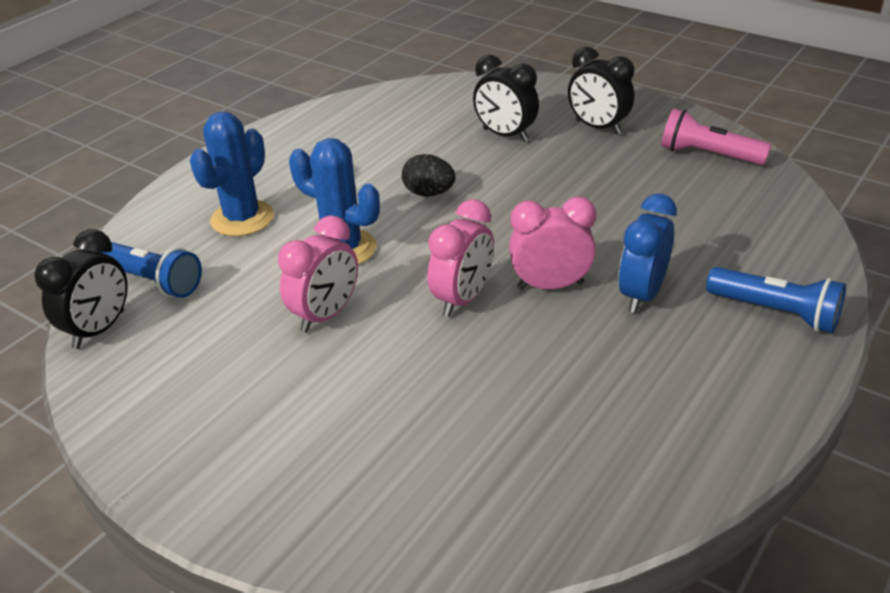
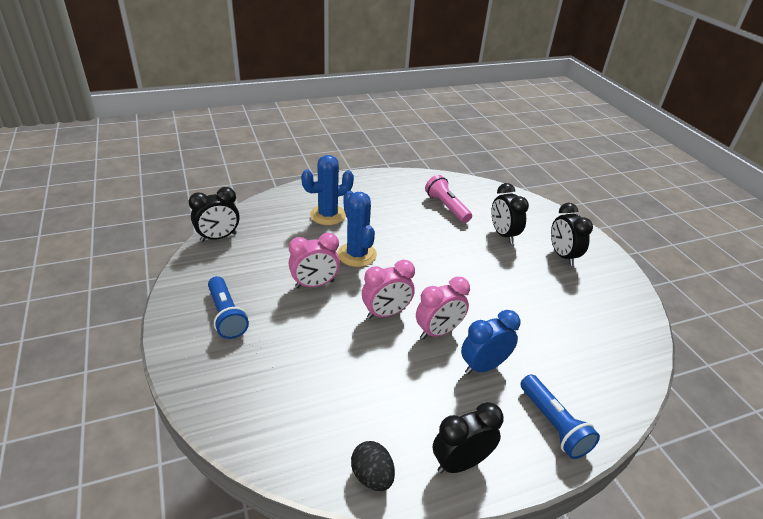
camera: 30 degrees right, 0 degrees up
blue flashlight [101,242,202,298] -> blue flashlight moved to [208,276,249,339]
black egg [402,154,456,197] -> black egg moved to [351,441,395,491]
pink clock [509,197,596,290] -> pink clock turned 120 degrees clockwise [416,277,470,339]
pink flashlight [661,109,771,165] -> pink flashlight moved to [425,175,472,223]
none -> black clock [433,402,504,473]

